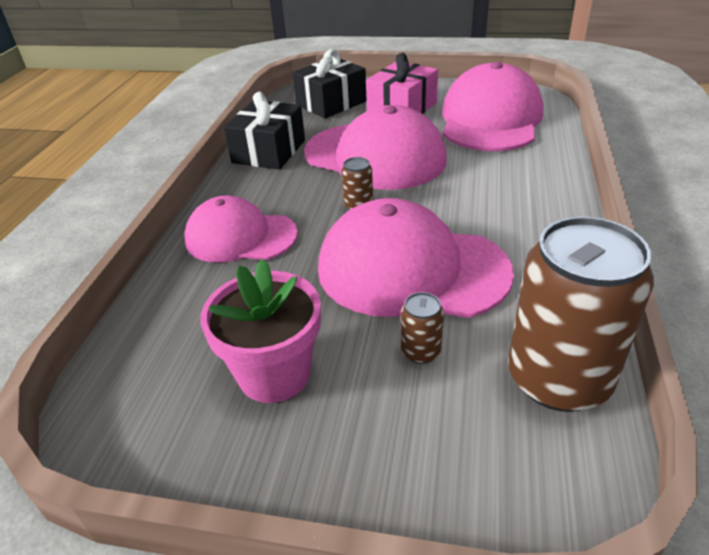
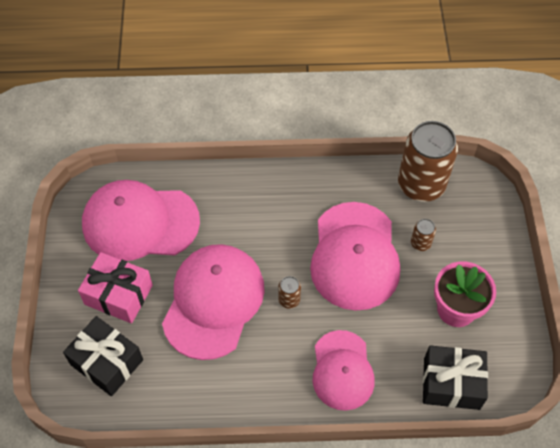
camera: 105 degrees left, 20 degrees up
black gift [224,92,305,170] -> black gift moved to [423,345,488,410]

